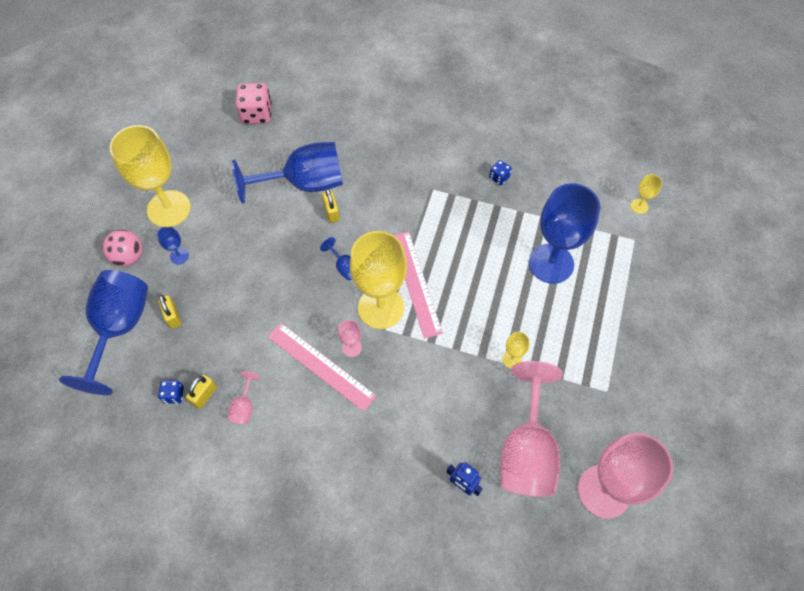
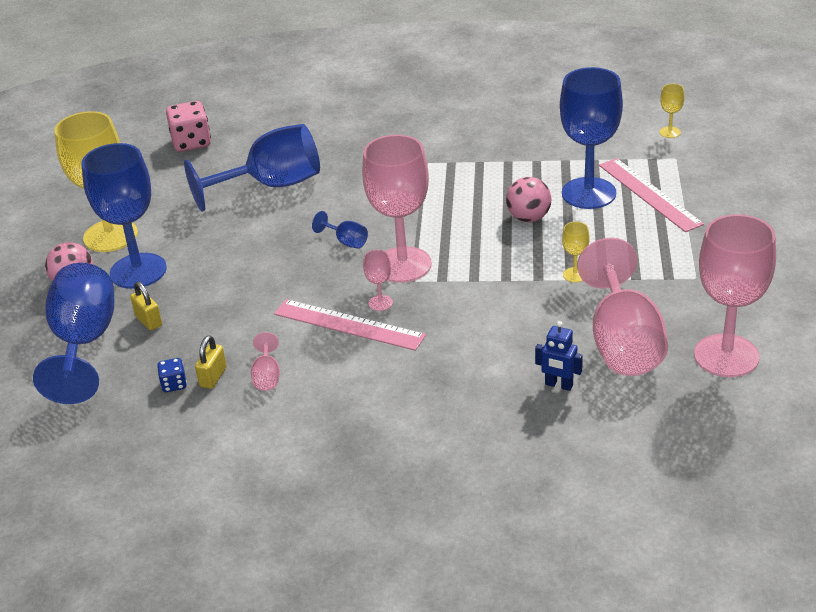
camera: 10 degrees left, 25 degrees down
blue goblet [157,226,189,265] -> blue goblet [81,143,167,289], size x2.42
yellow padlock [322,189,340,223] -> none
yellow goblet [350,231,407,329] -> pink goblet [362,135,432,283]
pink ruler [394,231,443,339] -> pink ruler moved to [599,158,704,232]
blue dice [489,160,512,185] -> none
none -> pink ball [506,177,551,222]

